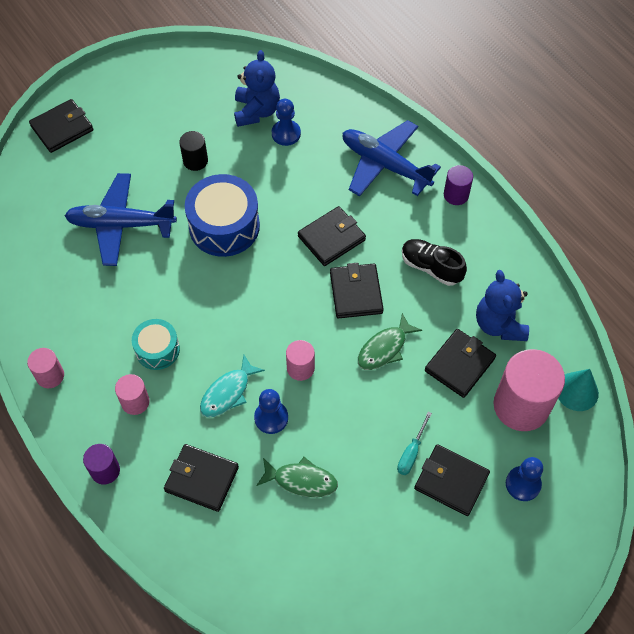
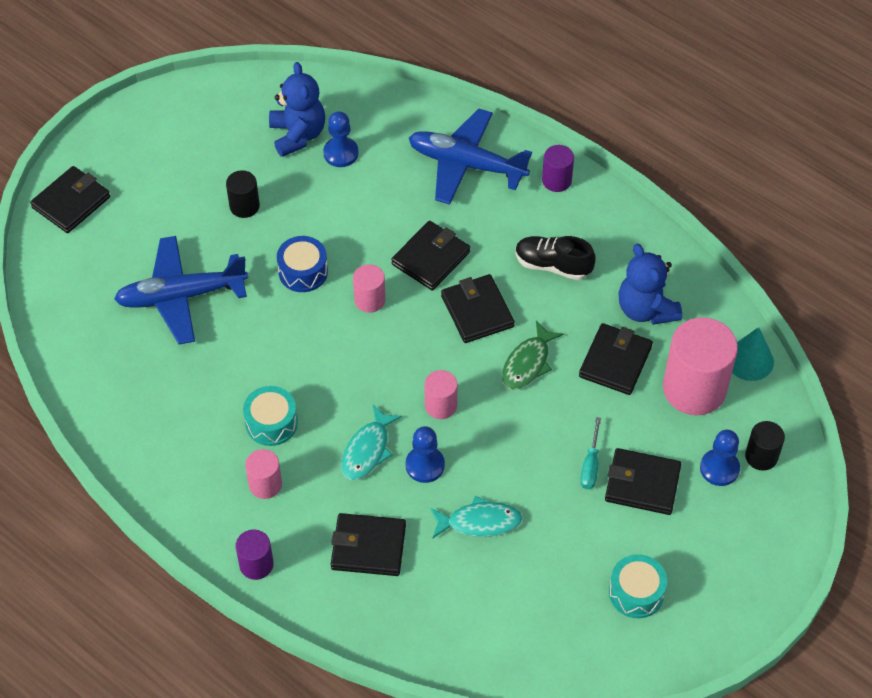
camera: 15 degrees left, 5 degrees down
pink cylinder [27,348,64,388] -> pink cylinder moved to [353,264,386,313]
blue drum [185,174,260,257] -> blue drum [277,236,328,292], size x0.59
green fish [256,457,338,497] -> turquoise fish [430,496,522,539]
none -> turquoise drum [609,554,667,618]
none -> black cylinder [745,421,785,471]

